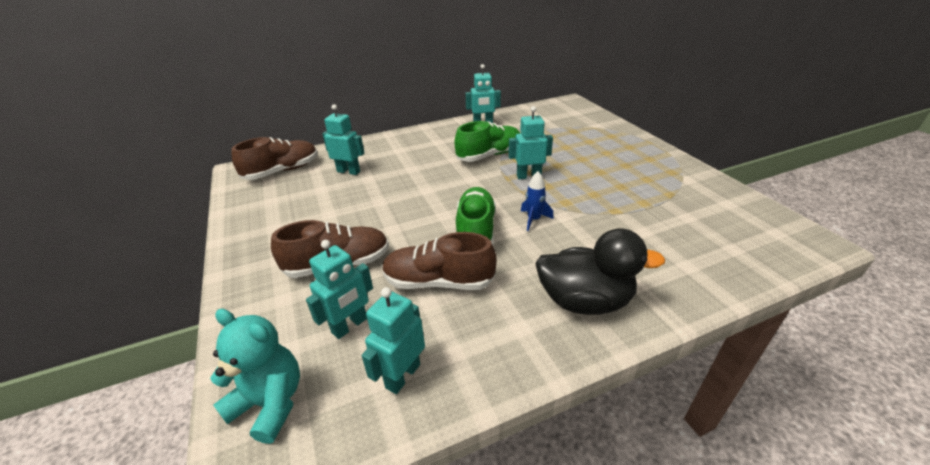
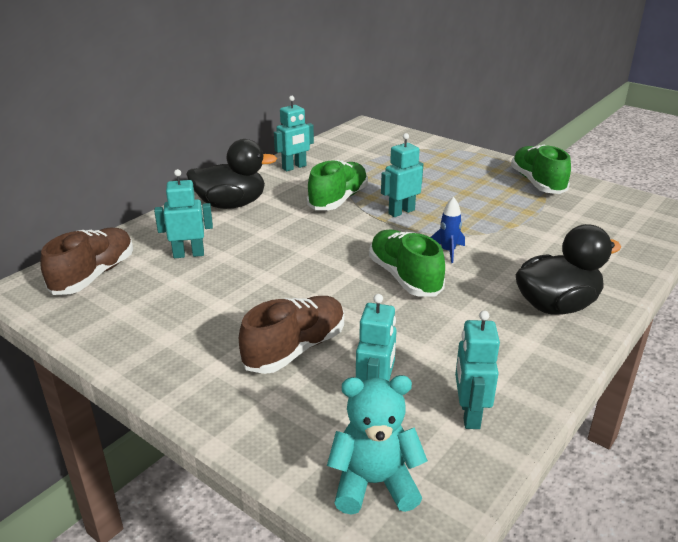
camera: 30 degrees left, 5 degrees down
brown shoe [382,232,497,290] -> none
none -> black duck [186,139,277,209]
none -> green shoe [511,144,571,194]

